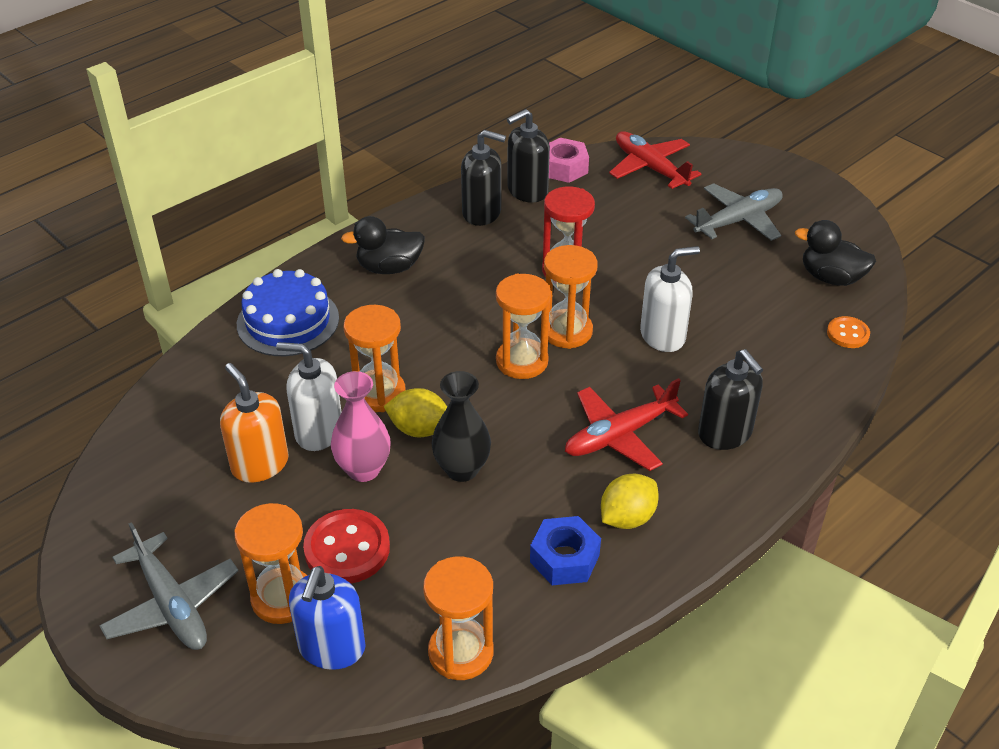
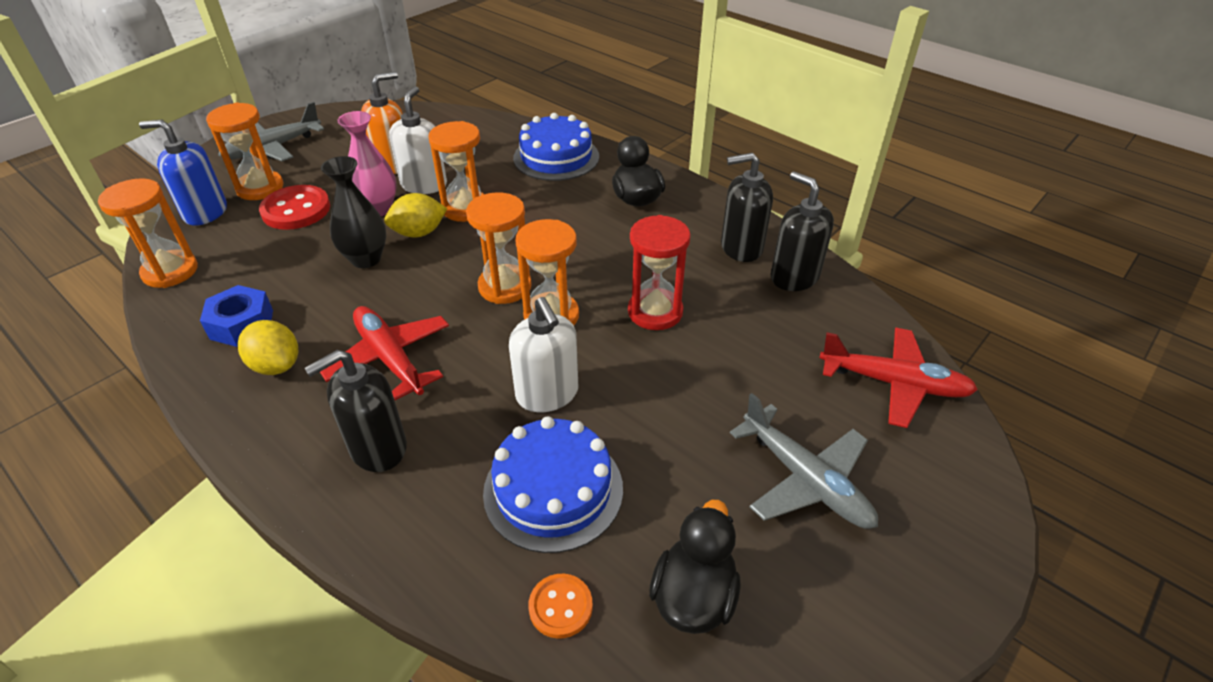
camera: 85 degrees right, 0 degrees up
yellow lemon [383,388,447,437] -> yellow lemon turned 60 degrees clockwise [384,193,447,237]
black soap dispenser [461,130,506,226] -> black soap dispenser turned 75 degrees clockwise [721,152,773,262]
pink nut [549,138,589,183] -> none
red plane [609,131,701,189] -> red plane turned 60 degrees clockwise [819,328,978,428]
none -> blue cake [483,416,623,553]

